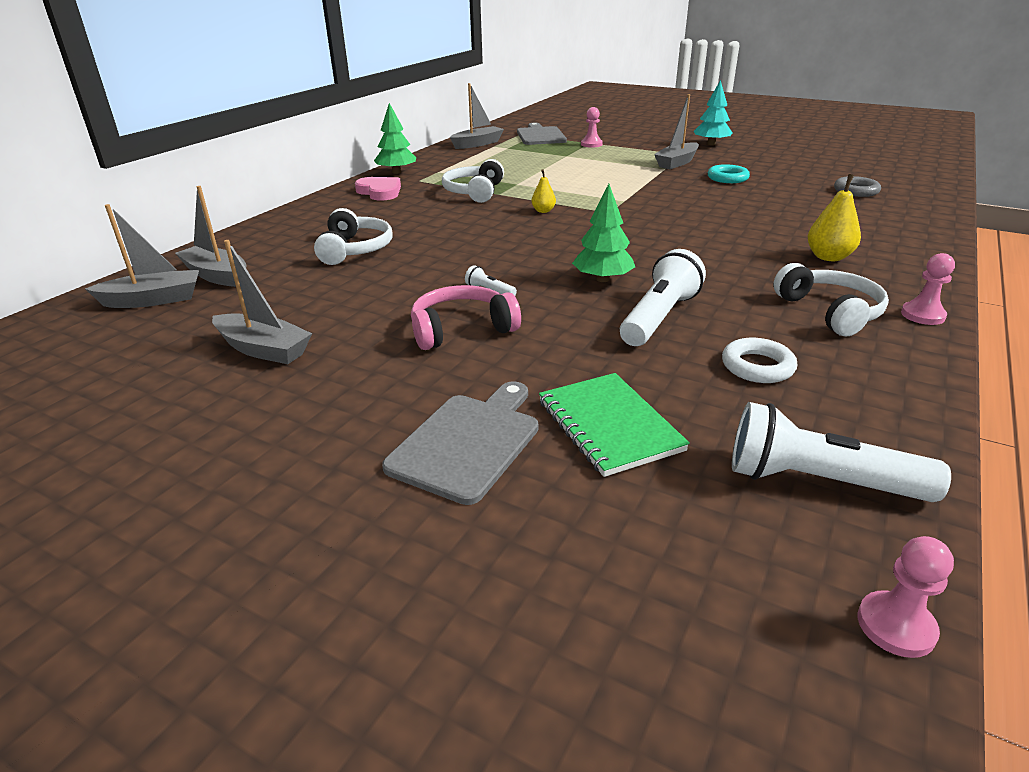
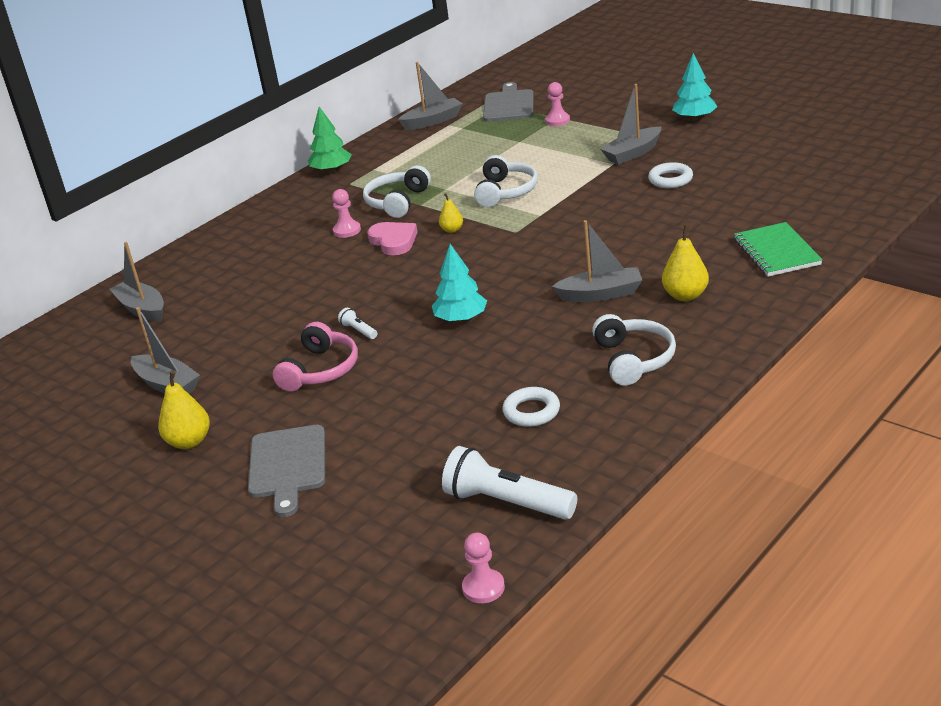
camera: 15 degrees right, 0 degrees up
grey boat [85,204,199,308] -> grey boat moved to [552,220,642,302]
white headphones [314,208,392,265] -> white headphones moved to [474,155,538,207]
pink heart [355,177,401,201] -> pink heart moved to [367,222,418,255]
grey cutting board [382,381,538,505] -> grey cutting board turned 135 degrees clockwise [248,425,325,517]
pink headphones [411,285,521,350] -> pink headphones turned 120 degrees clockwise [273,322,358,391]
green notebook [539,373,690,477] -> green notebook moved to [734,222,823,277]
green tree [572,184,635,282] -> turquoise tree [432,244,487,323]
white flashlight [620,249,706,346] -> none
turquoise ring [708,164,750,183] -> white ring [648,162,693,188]
grey ring [834,176,881,197] -> none
pink pawn [901,253,955,325] -> pink pawn moved to [332,189,361,238]
none -> yellow pear [158,370,210,449]

